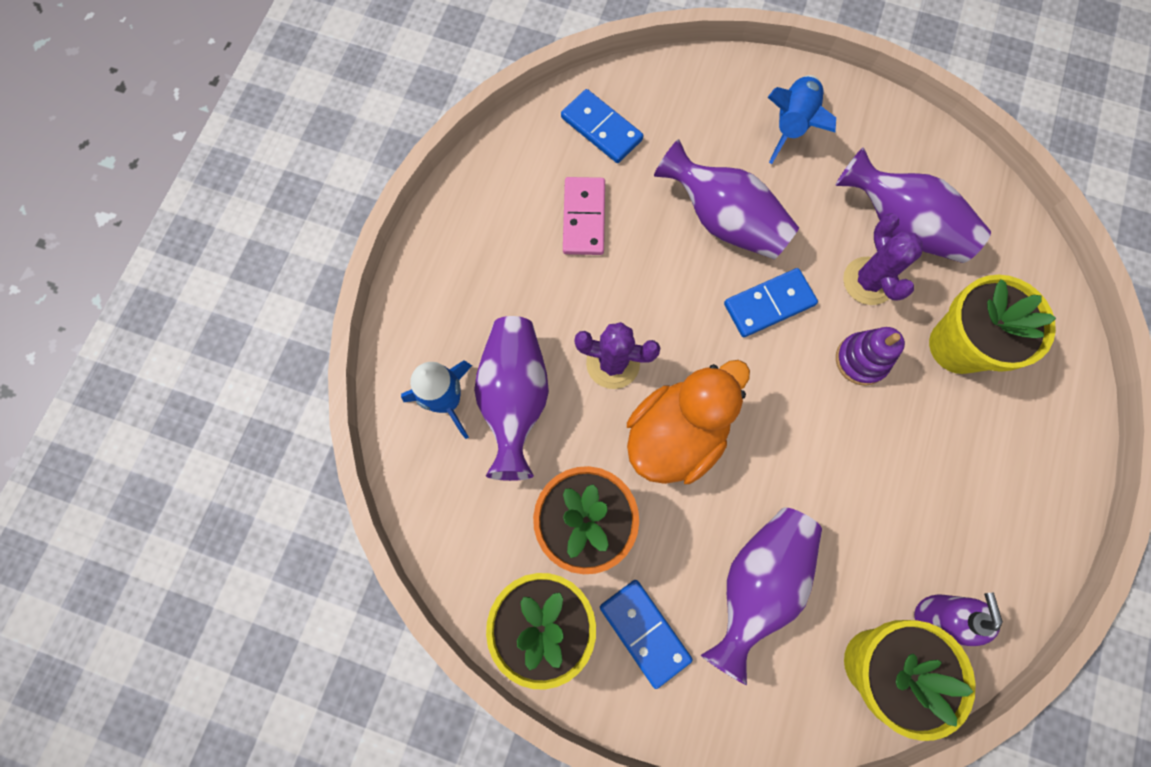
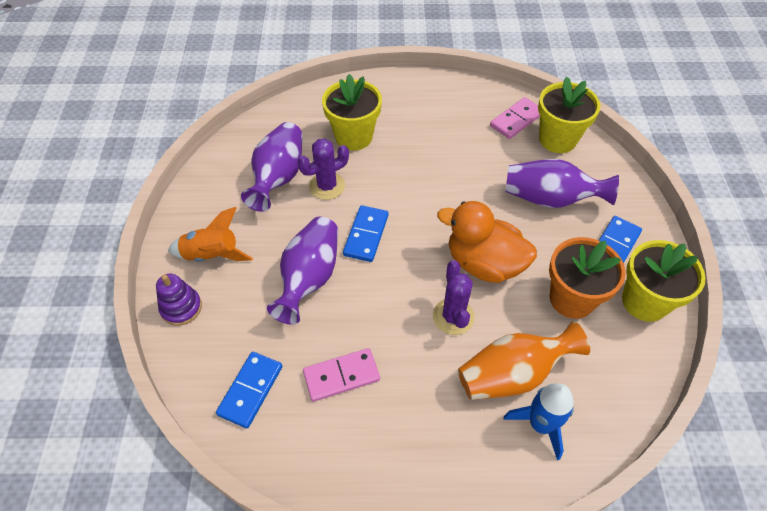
camera: 110 degrees left, 20 degrees down
purple vase [474,316,549,481] -> orange vase [458,321,590,400]
blue domino [724,268,818,337] -> blue domino turned 60 degrees clockwise [343,205,388,262]
blue rocket [768,75,836,164] -> orange rocket [168,207,253,262]
purple stacking toy [836,327,905,386] -> purple stacking toy moved to [156,274,202,326]
purple soap dispenser [914,593,1003,646] -> pink domino [490,97,540,139]

